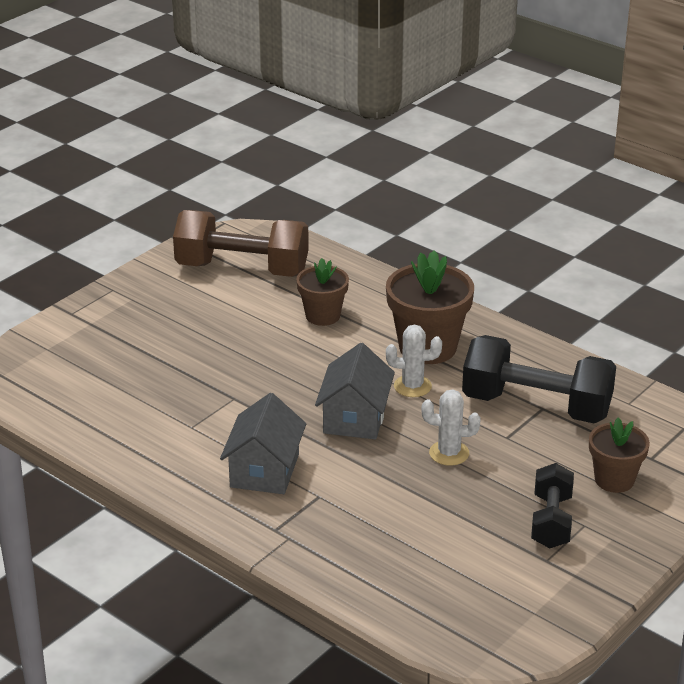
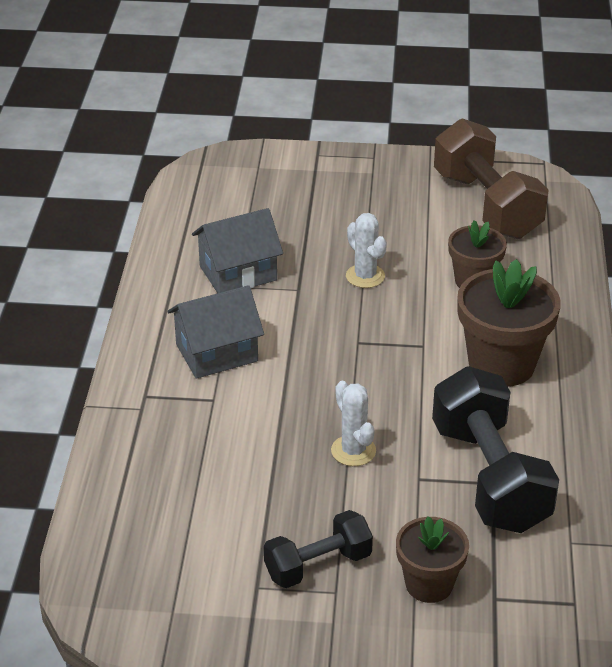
camera: 55 degrees right, 5 degrees up
grey house [315,343,395,439] -> grey house moved to [192,208,283,293]
white cactus [386,324,442,397] -> white cactus moved to [346,213,387,288]

